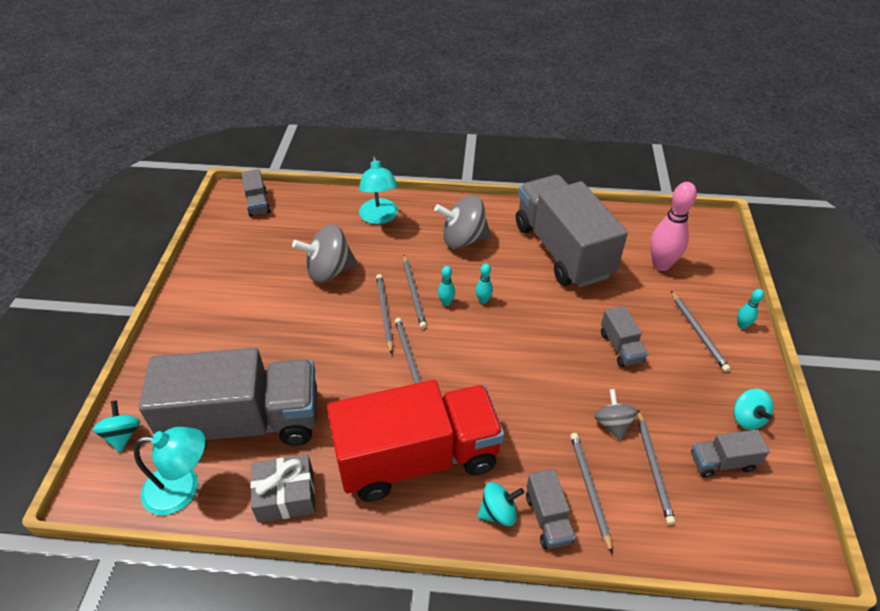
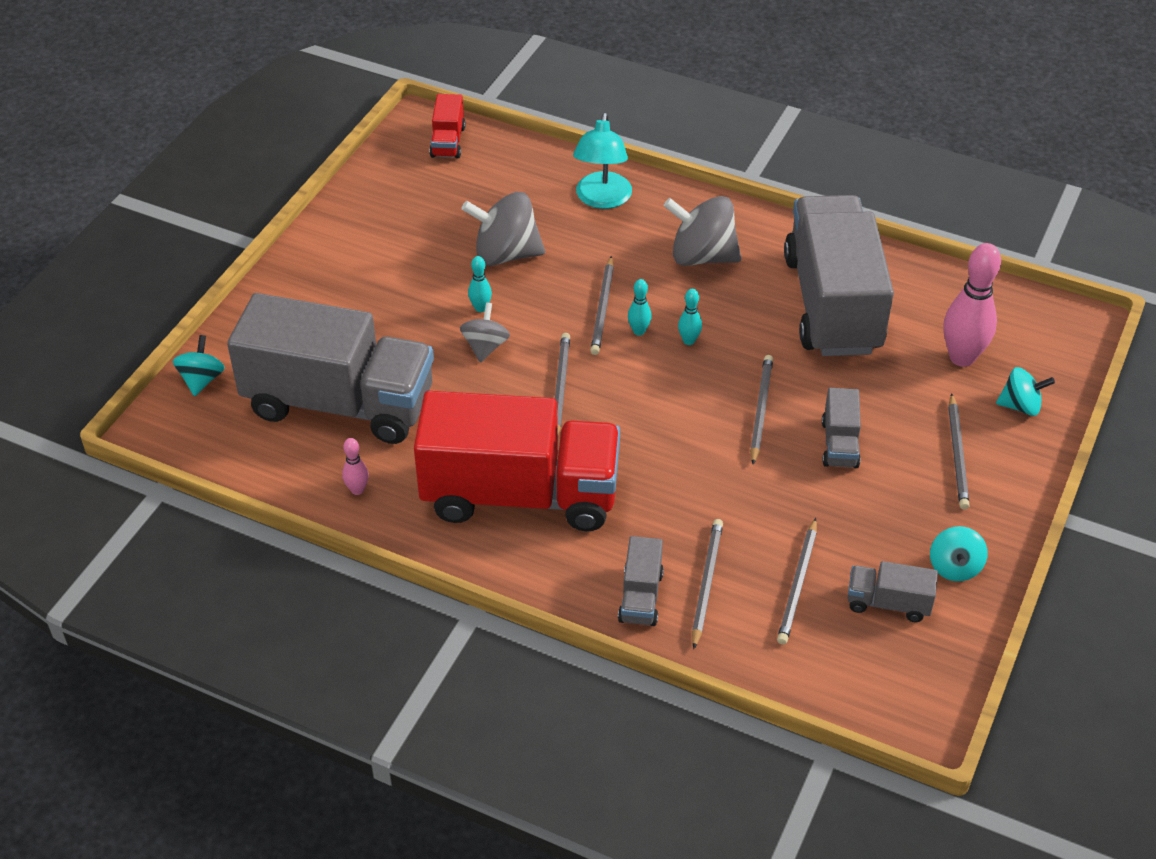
camera: 20 degrees right, 0 degrees up
turquoise lamp [134,427,206,515] -> none
grey truck [242,169,271,217] -> red truck [429,94,466,159]
grey gift [250,455,315,522] -> pink bowling pin [342,438,369,495]
grey pencil [376,274,393,354] -> grey pencil moved to [750,355,773,465]
turquoise spinning top [477,482,524,526] -> turquoise spinning top moved to [996,367,1055,416]
grey spinning top [594,389,638,440] -> grey spinning top moved to [460,303,510,363]
turquoise bowling pin [737,289,764,329] -> turquoise bowling pin moved to [468,256,492,312]

